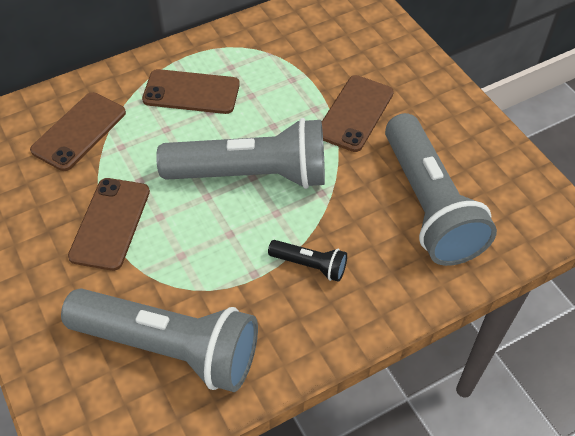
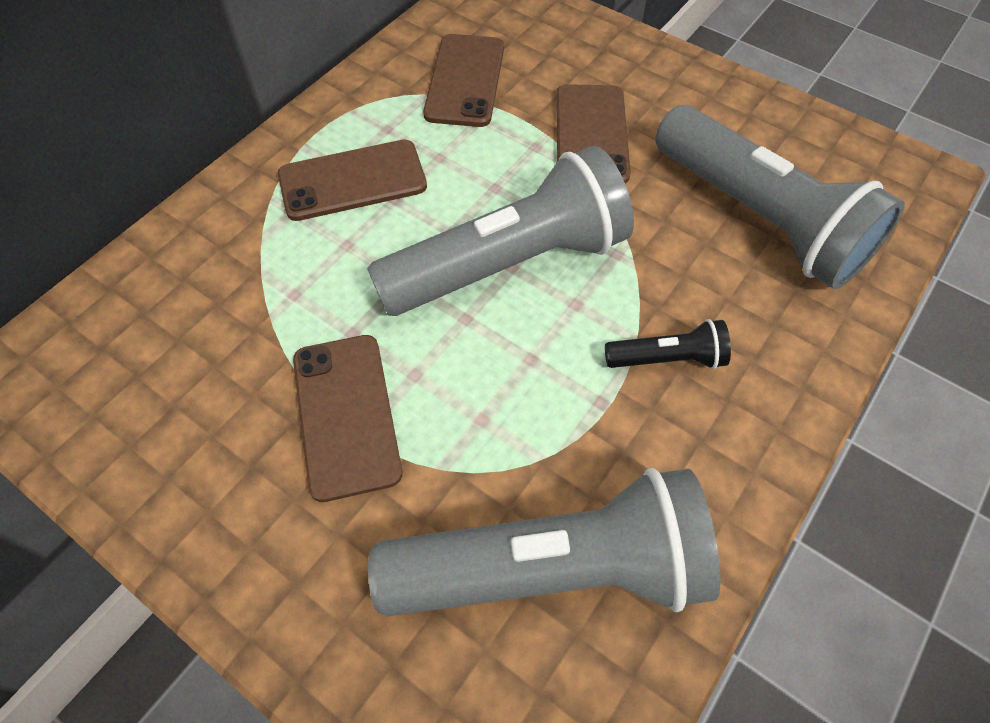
camera: 25 degrees left, 5 degrees up
brown phone [30,92,126,171] -> brown phone moved to [423,34,504,127]

